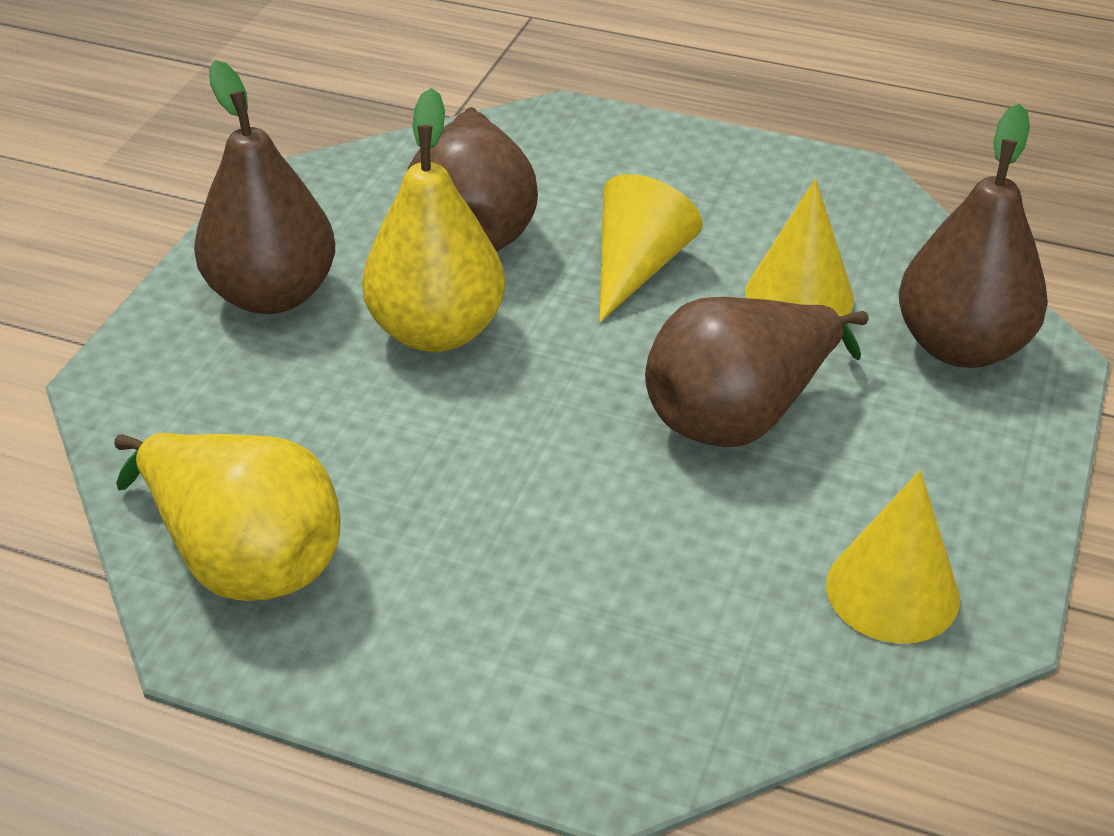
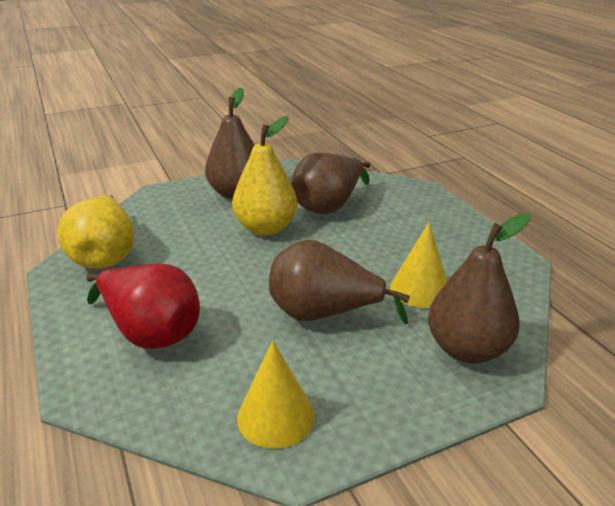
camera: 45 degrees right, 10 degrees down
yellow cone [599,174,703,322] -> none
none -> red pear [86,264,200,349]

